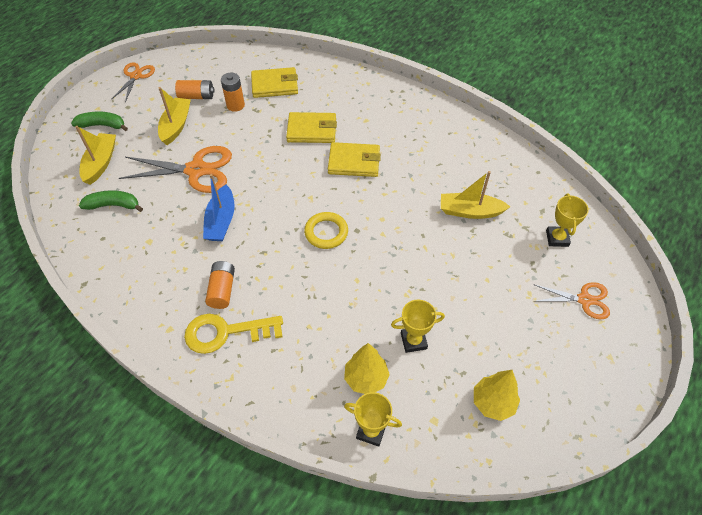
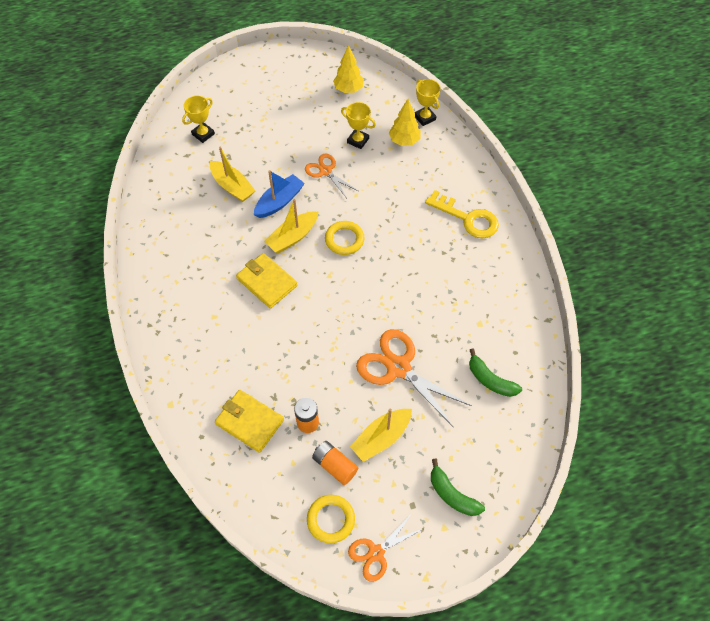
camera: 140 degrees left, 5 degrees up
yellow boat [75,126,116,185] -> yellow boat moved to [264,199,318,253]
blue boat [203,174,235,241] -> blue boat moved to [254,170,305,218]
orange battery [205,261,235,309] -> none
yellow wallet [286,112,337,143] -> none
orange scissors [533,282,610,319] -> orange scissors moved to [305,153,358,198]
none -> yellow ring [307,495,355,544]

